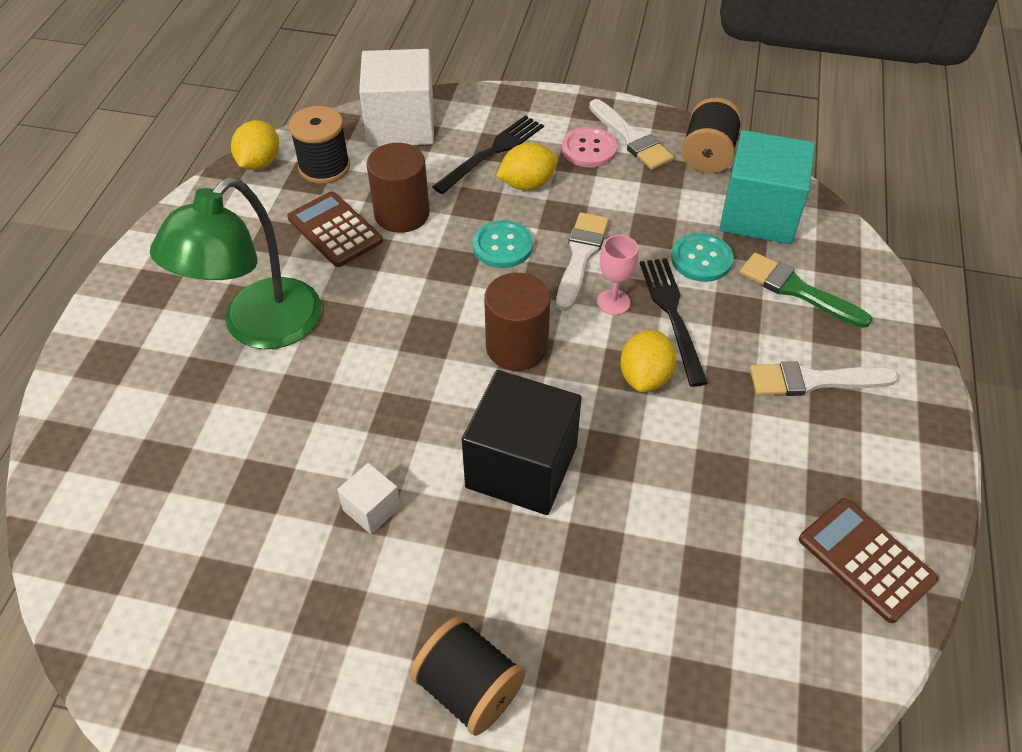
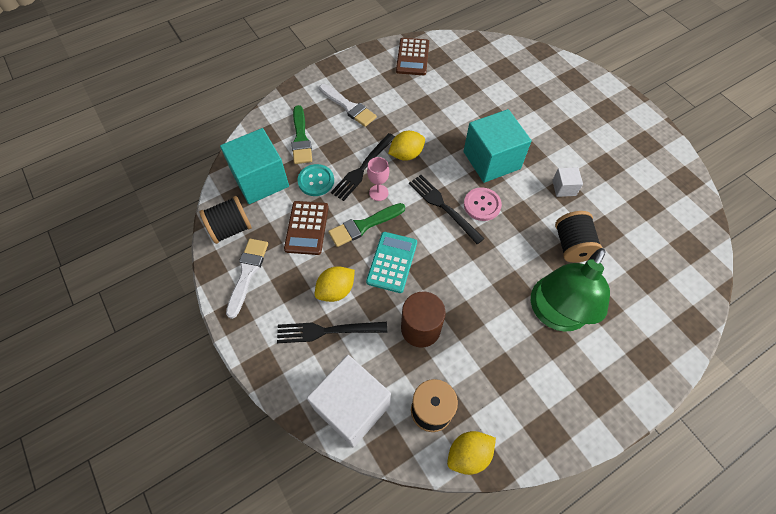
camera: 135 degrees left, 10 degrees up
green lamp [150,177,322,349] -> green lamp turned 135 degrees clockwise [531,248,610,332]
brown calculator [287,191,383,267] -> brown calculator moved to [284,201,329,255]
black spool [410,616,526,736] -> black spool moved to [555,211,602,263]
black cube [462,370,582,515] -> turquoise cube [464,109,532,183]
turquoise button [472,220,533,268] -> turquoise calculator [366,232,417,293]
brown cylinder [484,273,550,371] -> black fork [409,175,485,244]
yellow lemon [496,143,558,190] -> yellow lemon turned 60 degrees counterclockwise [315,266,355,302]
white brush [556,212,609,311] -> green brush [328,203,405,247]
pink button [562,127,617,168] -> pink button moved to [464,187,502,221]

